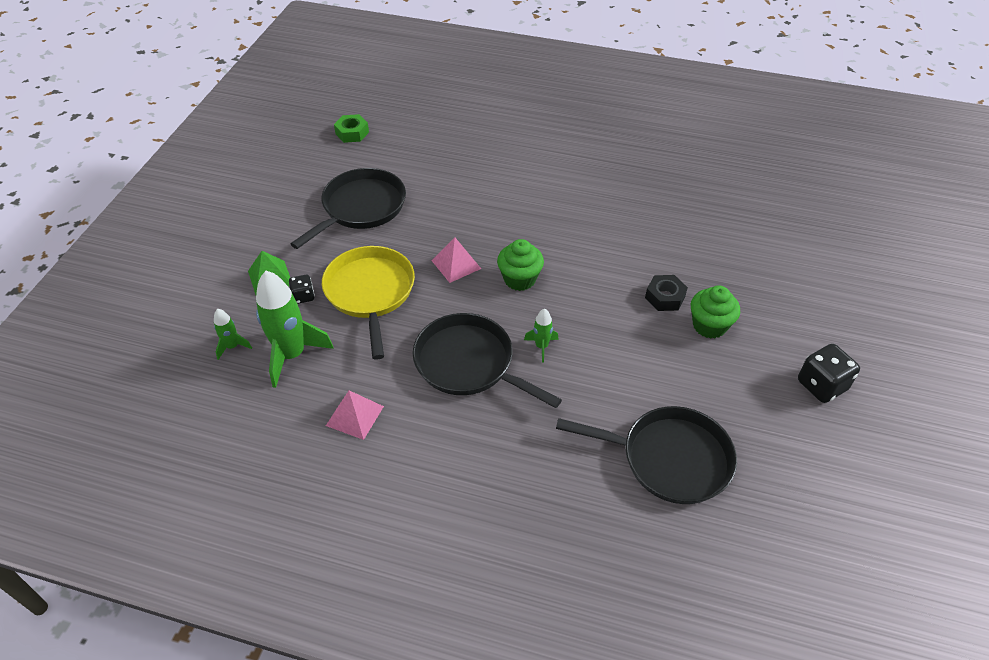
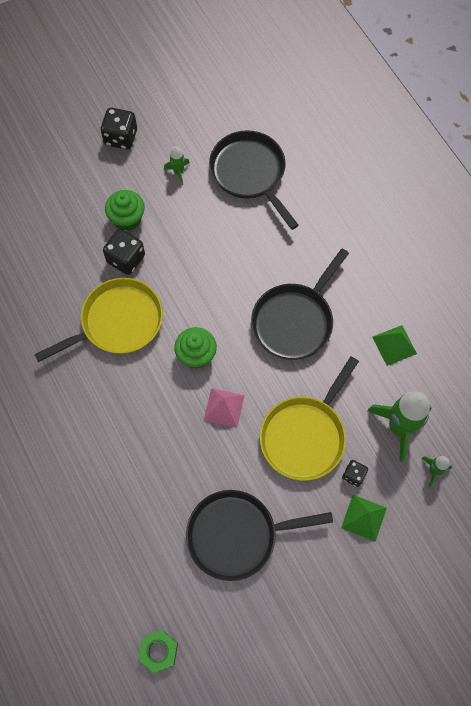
camera: 135 degrees left, 20 degrees up
pink pyramid [326,390,384,440] -> green pyramid [372,325,417,366]
black pan [413,313,562,408] -> black pan turned 45 degrees clockwise [251,248,349,360]
green rocket [524,309,559,363] -> green rocket moved to [164,146,190,185]
black nut [645,275,688,311] -> black dice [103,229,145,275]
none -> yellow pan [34,278,163,362]

